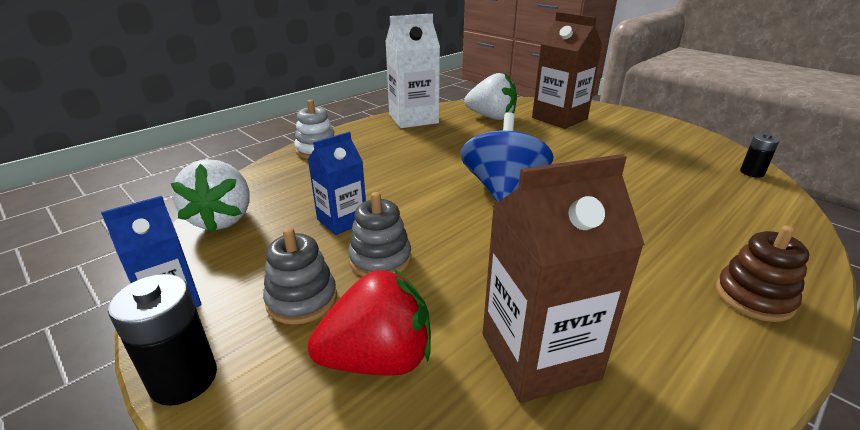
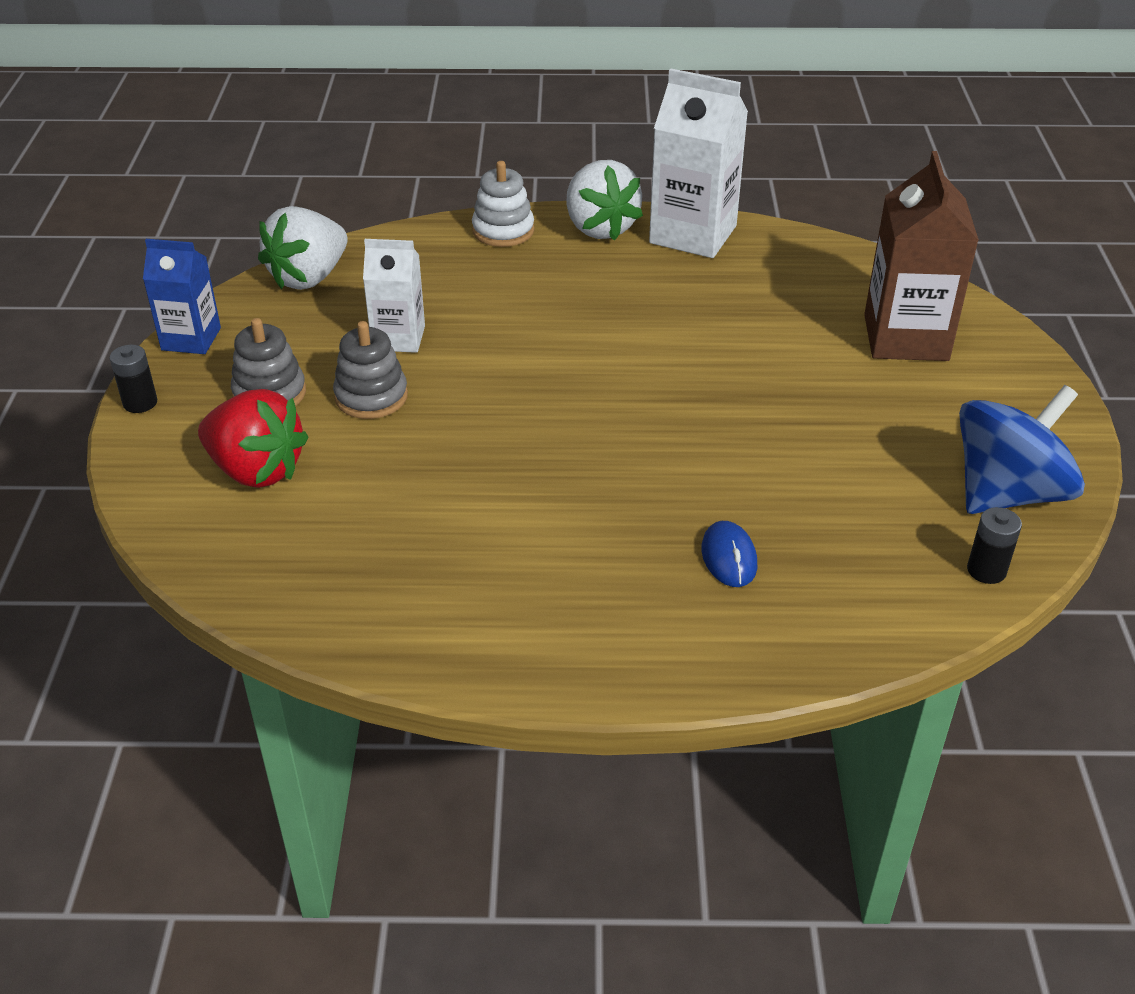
camera: 45 degrees right, 10 degrees up
black battery [108,274,217,406] -> black battery [109,345,157,413], size x0.62
blue carton [308,132,366,235] -> white carton [363,239,425,353]
blue spinning top [460,112,553,202] -> blue spinning top moved to [959,385,1085,514]
white strawberry [464,73,517,120] -> white strawberry moved to [566,160,643,241]
brown carton [483,154,645,403] -> none
brown stacking toy [716,225,809,322] -> none
none -> blue mouse [701,521,757,587]

